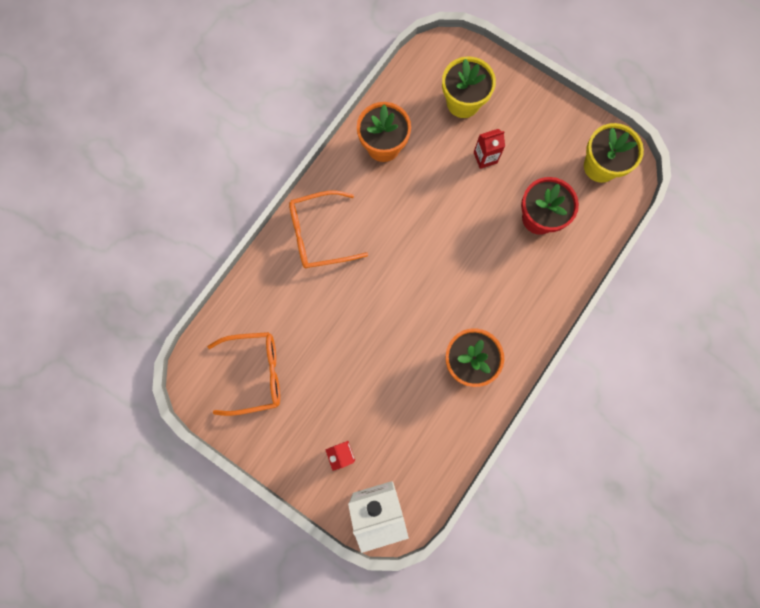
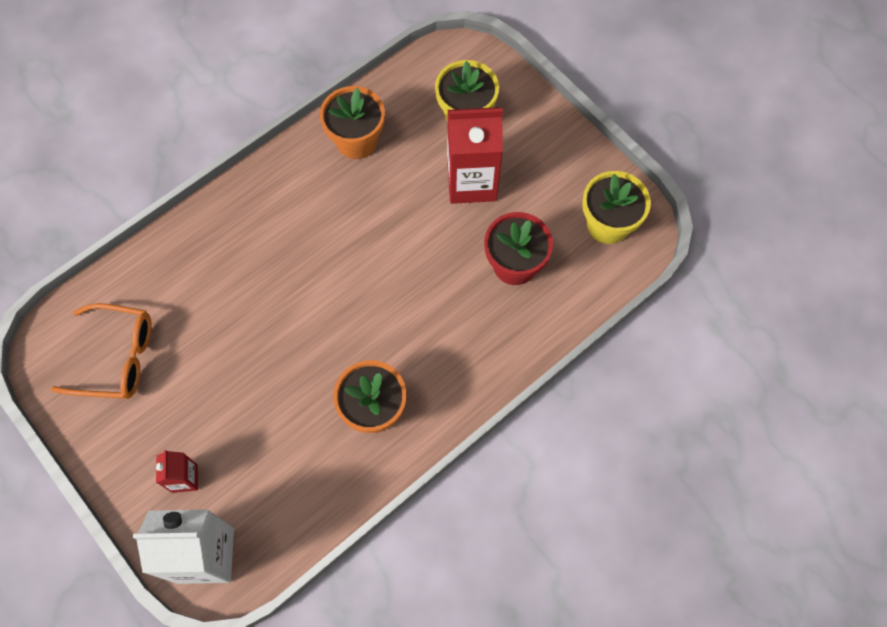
camera: 15 degrees right, 10 degrees down
orange glasses [289,190,368,269] -> none
red carton [474,129,505,169] -> red carton [447,107,503,204], size x2.00

